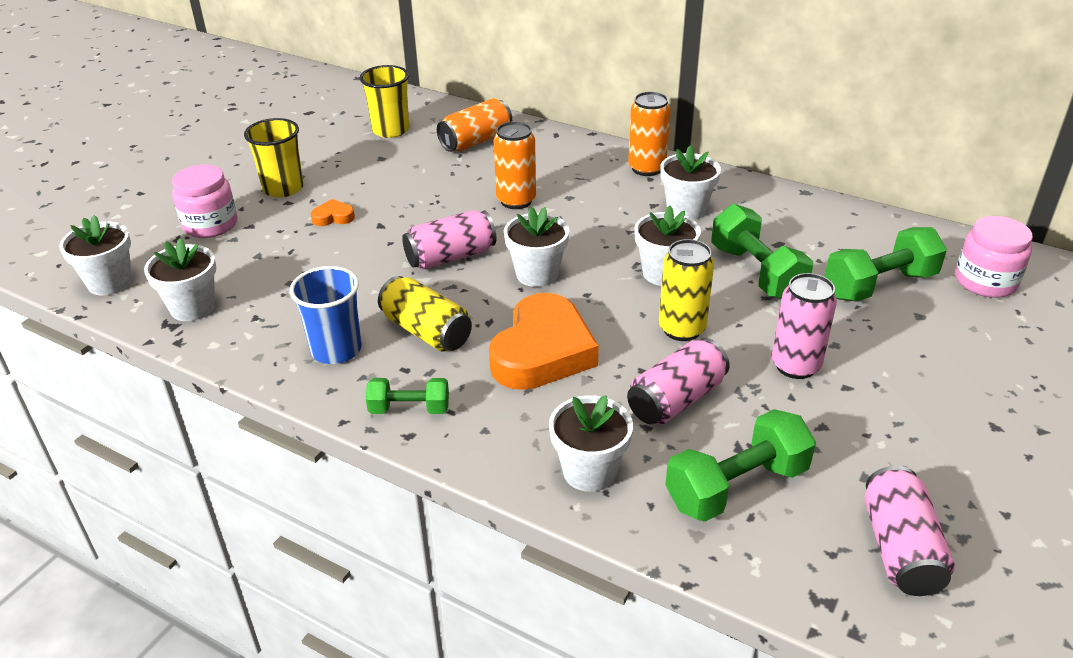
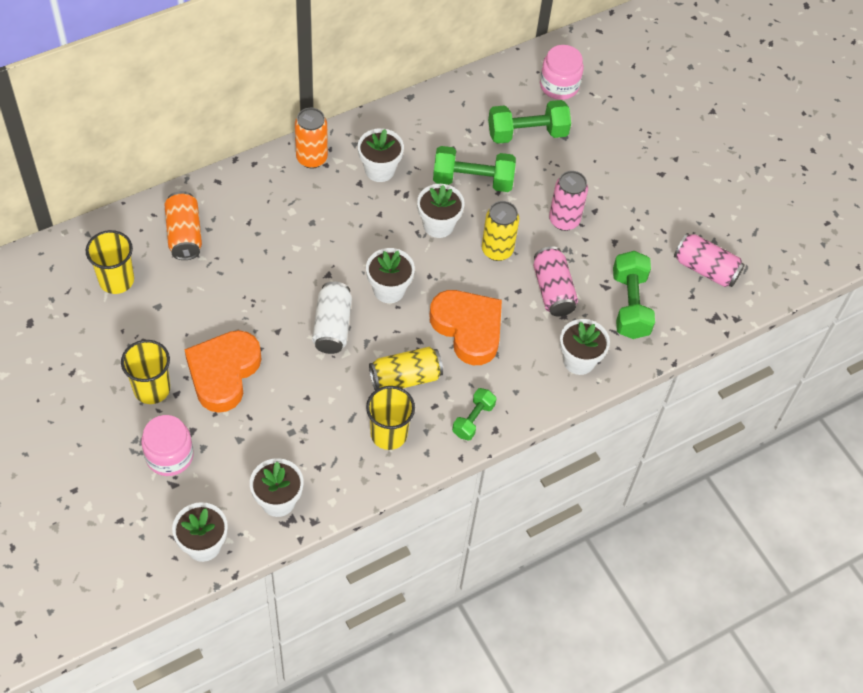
camera: 65 degrees left, 20 degrees up
blue cup [290,266,362,364] -> yellow cup [366,386,415,450]
orange heart [311,199,355,226] -> orange heart [184,330,261,413], size x2.40
pink can [402,210,497,270] -> white can [312,282,352,354]
orange can [494,121,536,209] -> none
green dumbbell [825,227,947,302] -> green dumbbell turned 75 degrees clockwise [488,100,571,144]

